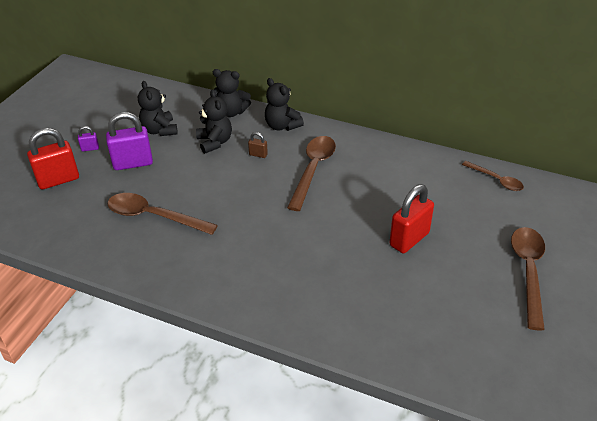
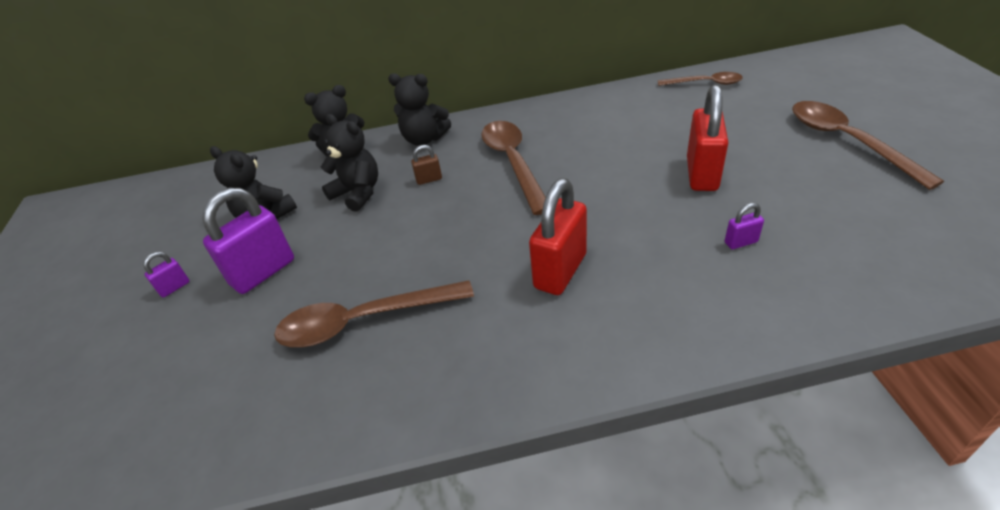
camera: 30 degrees left, 0 degrees up
red padlock [27,128,79,189] -> red padlock moved to [529,178,587,295]
none -> purple padlock [725,203,764,249]

